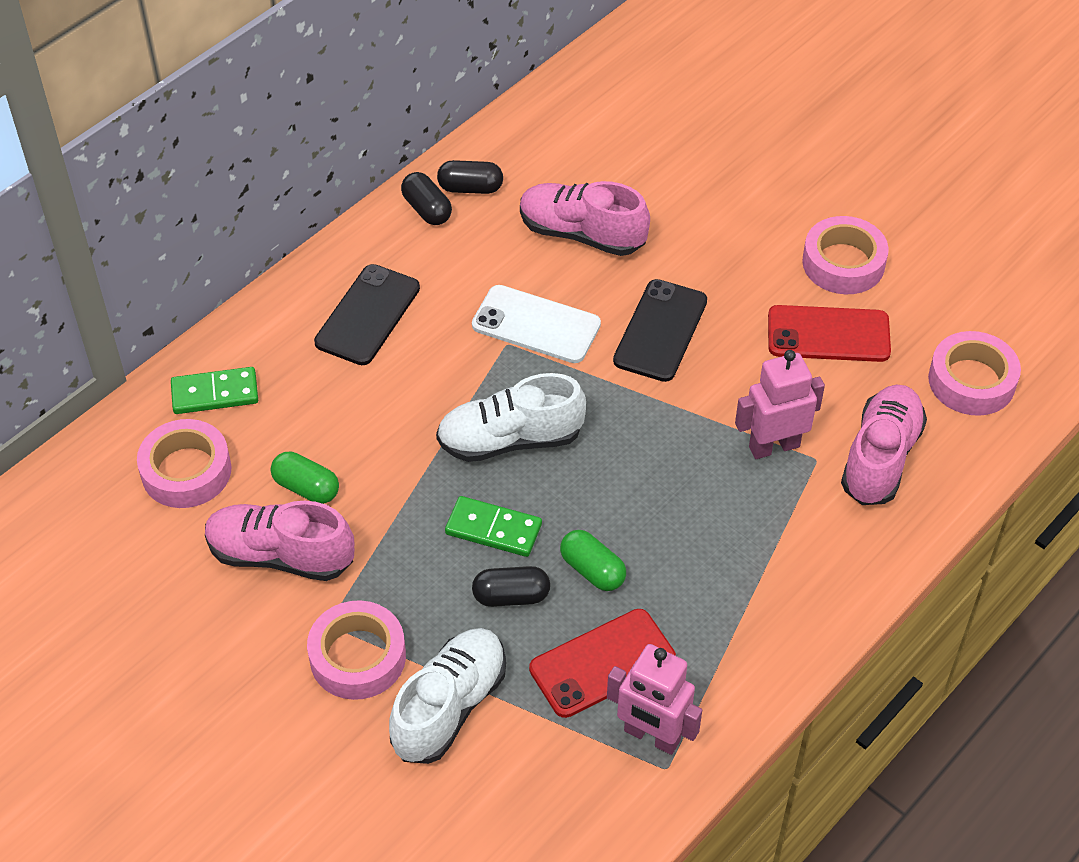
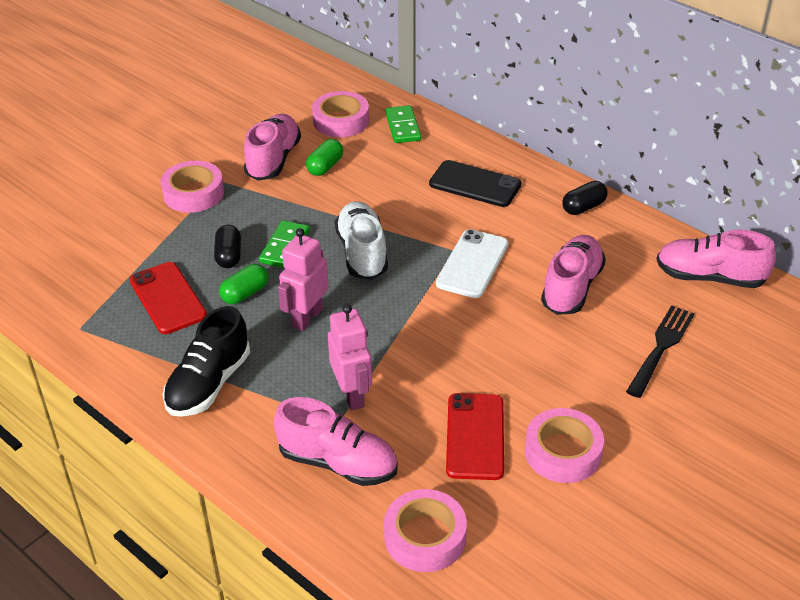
camera: 90 degrees right, 10 degrees down
white shoe [389,628,506,764] -> none
black capsule [437,160,503,194] -> none
pink robot [607,644,702,755] -> pink robot moved to [278,228,329,331]
black phone [613,279,707,382] -> none
none -> black shoe [163,306,250,417]
none -> black fork [626,305,695,398]
none -> pink shoe [657,230,776,288]

